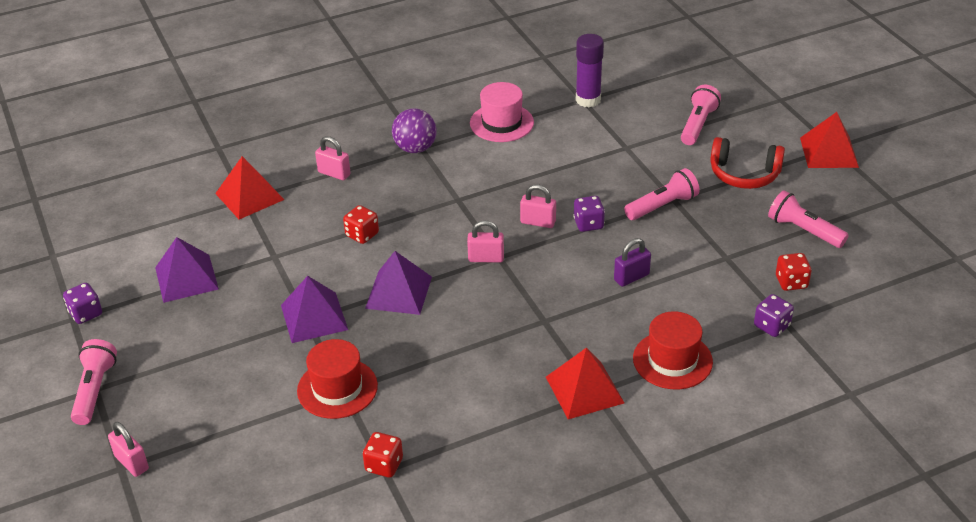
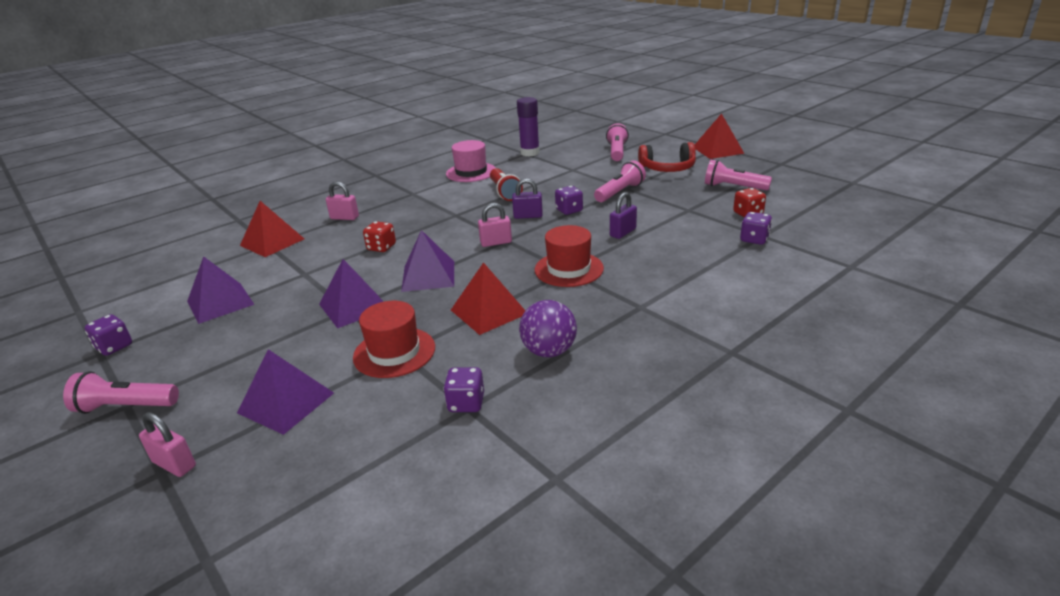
camera: 15 degrees left, 10 degrees down
pink flashlight [71,339,117,425] -> pink flashlight turned 75 degrees counterclockwise [63,371,179,414]
red dice [363,432,403,478] -> purple dice [443,367,484,412]
purple ball [392,108,437,153] -> purple ball moved to [519,300,577,357]
pink padlock [520,184,556,228] -> purple padlock [512,178,543,219]
red pyramid [546,348,624,419] -> red pyramid moved to [451,262,525,335]
red hat [633,311,713,390] -> red hat moved to [535,225,604,287]
none -> purple pyramid [237,349,334,435]
none -> red flashlight [490,168,523,201]

